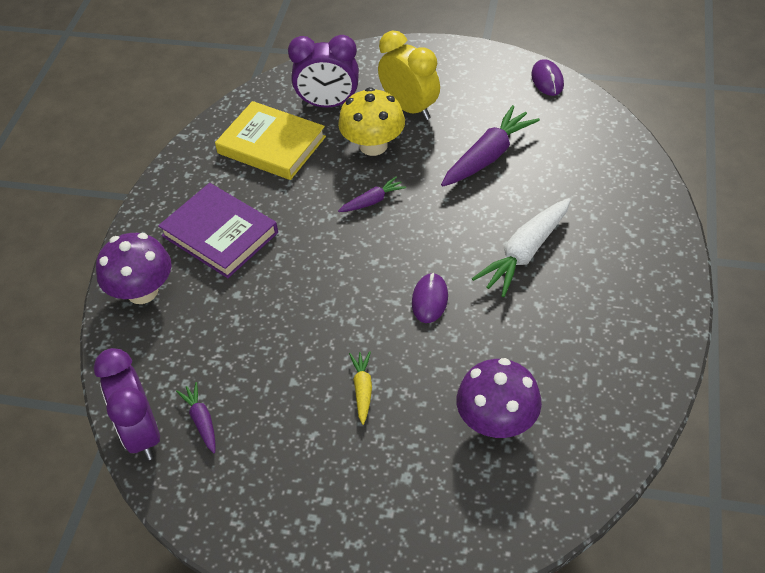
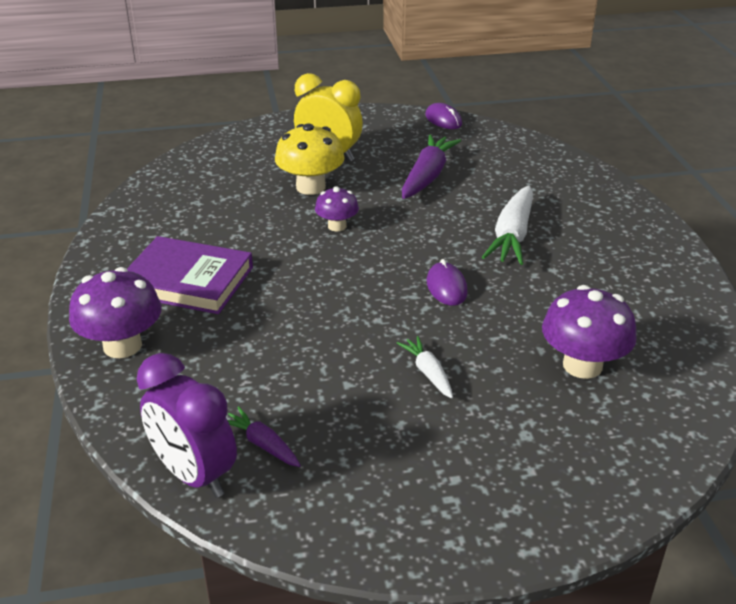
camera: 25 degrees left, 15 degrees down
yellow book [215,101,326,180] -> none
purple clock [288,35,359,107] -> none
purple carrot [338,176,406,212] -> purple mushroom [315,186,359,231]
yellow carrot [349,351,372,425] -> white carrot [397,336,453,398]

